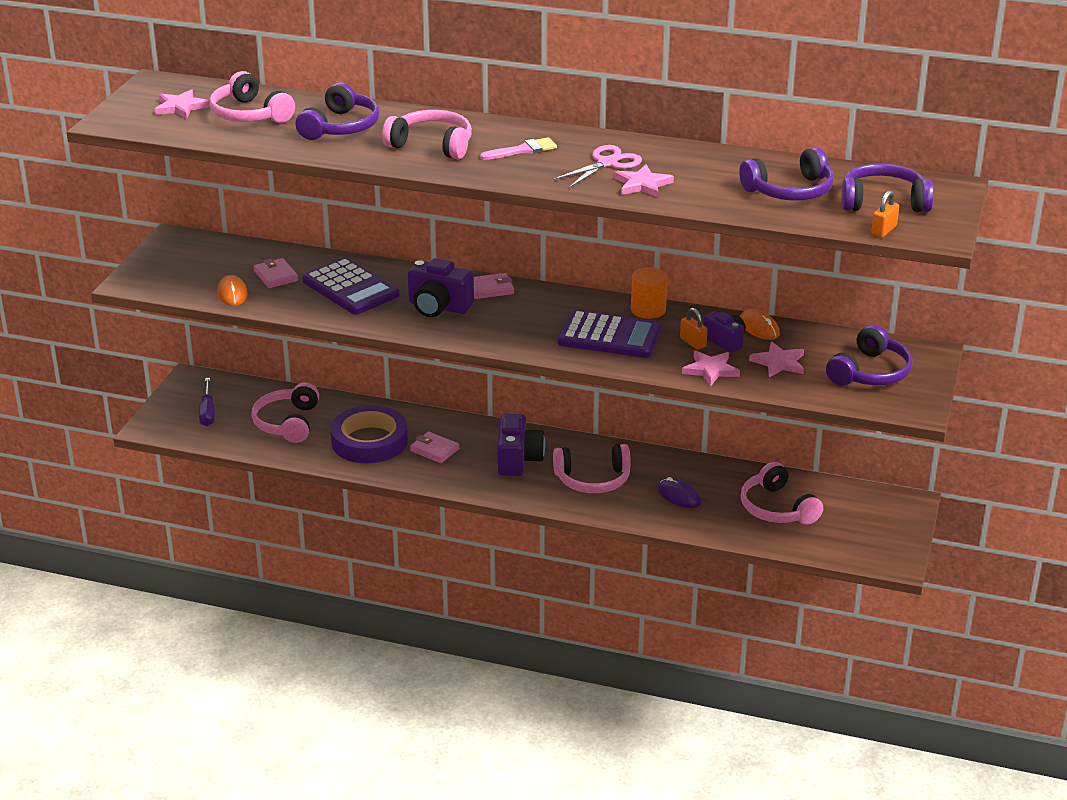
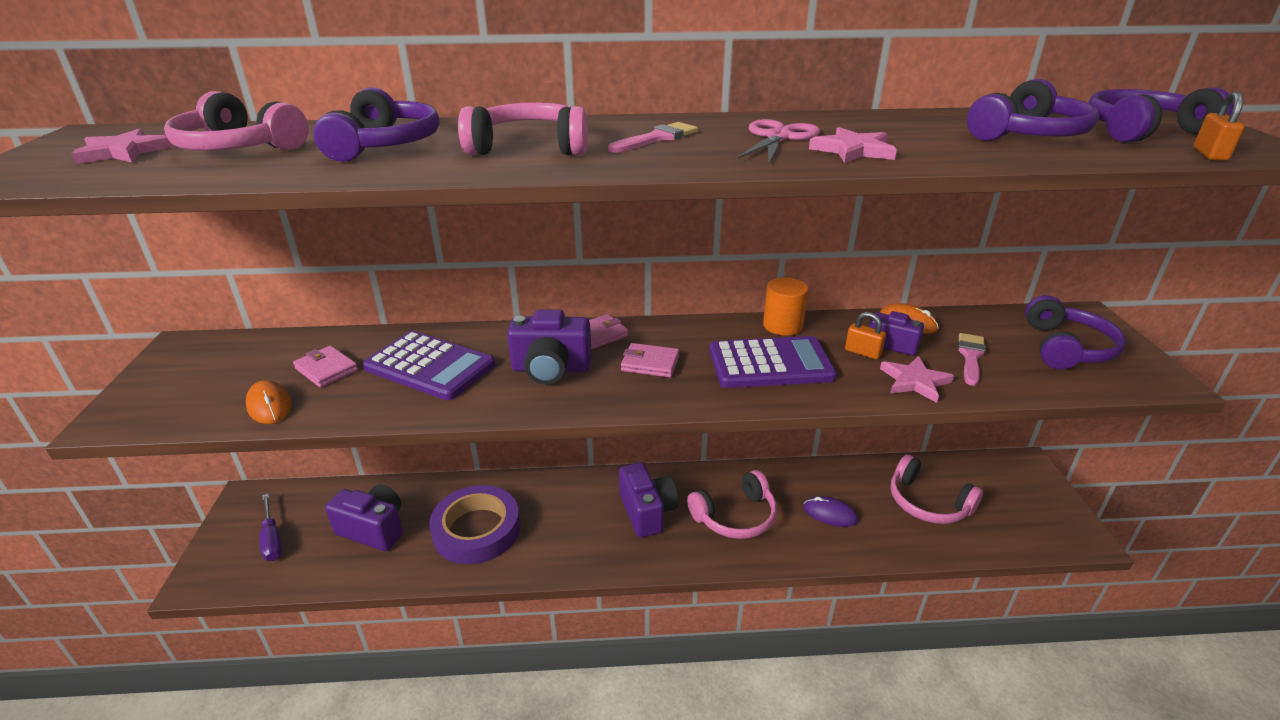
camera: 20 degrees left, 0 degrees up
pink headphones [251,382,319,443] -> purple camera [325,484,403,551]
pink wallet [410,431,459,463] -> pink wallet moved to [621,343,679,378]
pink star [749,342,804,377] -> pink brush [958,333,986,386]

